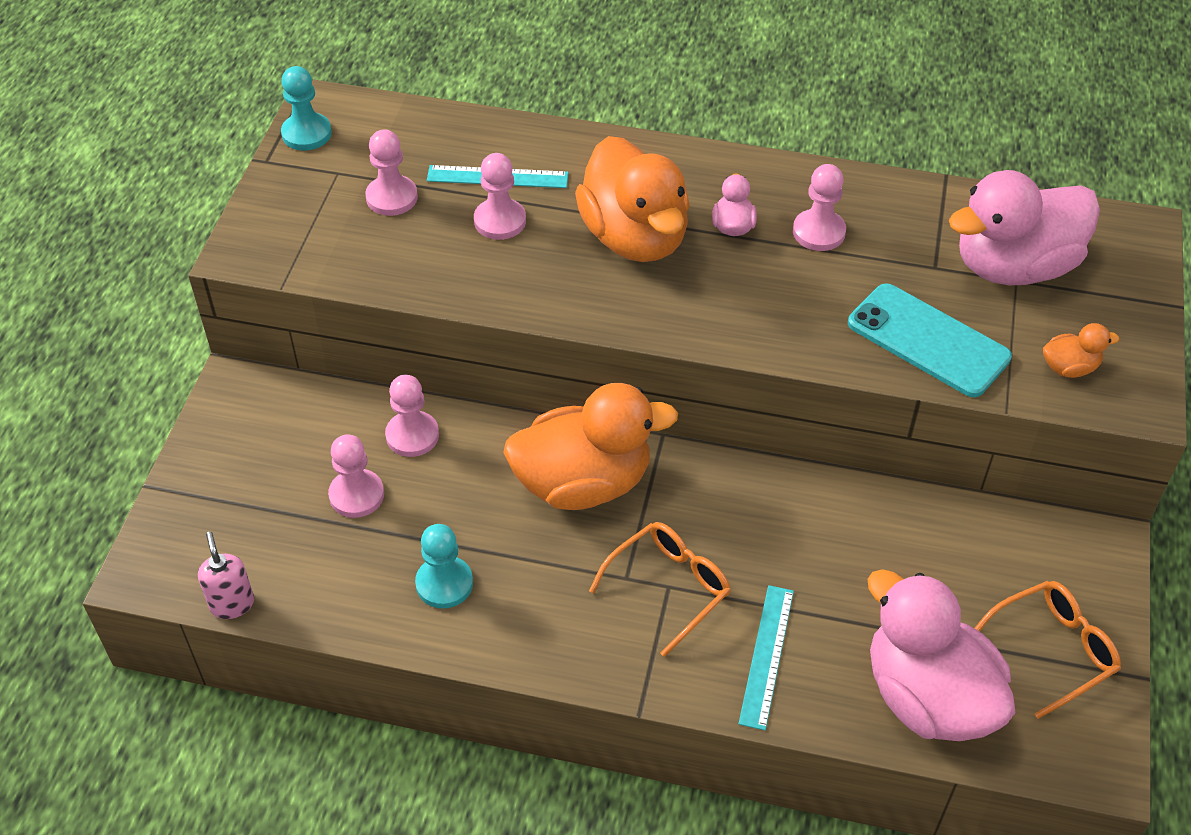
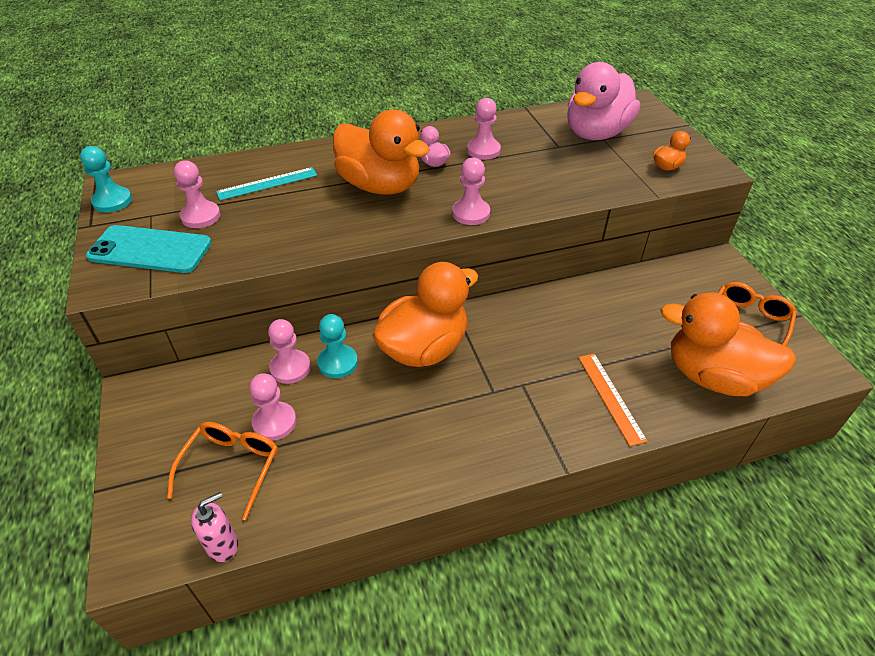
camera: 30 degrees left, 5 degrees down
pink soap dispenser [198,532,254,619] -> pink soap dispenser turned 105 degrees clockwise [191,492,238,562]
turquoise pawn [415,524,473,608] -> turquoise pawn moved to [317,314,358,378]
pink pawn [474,153,526,240] -> pink pawn moved to [452,158,490,225]
orange glasses [589,522,731,657] -> orange glasses moved to [167,422,278,520]
turquoise ruler [738,585,794,731] -> orange ruler [578,353,648,446]
turquoise phone [848,283,1012,397] -> turquoise phone moved to [86,225,212,273]
pink duck [867,569,1015,741] -> orange duck [660,293,796,396]

